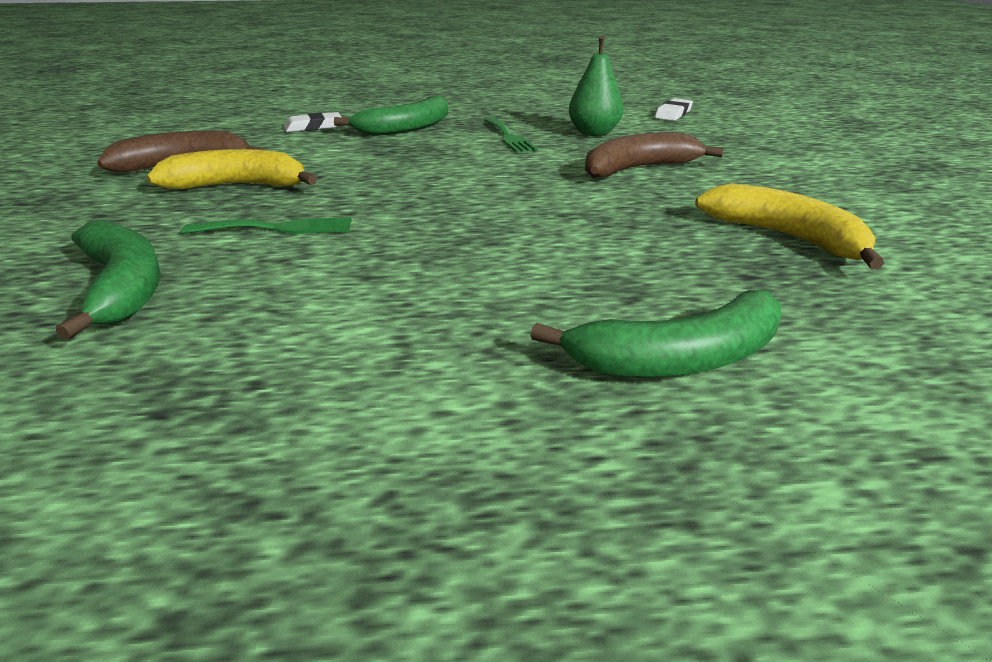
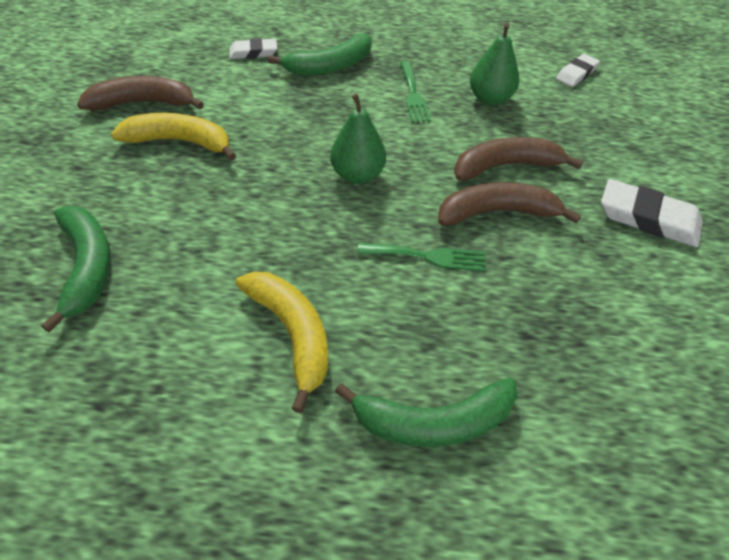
camera: 10 degrees right, 20 degrees up
green fork [182,217,351,234] -> green fork moved to [357,243,486,272]
yellow banana [695,183,884,269] -> yellow banana moved to [236,272,328,413]
none -> green pear [330,93,386,184]
none -> brown banana [438,182,581,226]
none -> white eraser [601,179,703,247]

